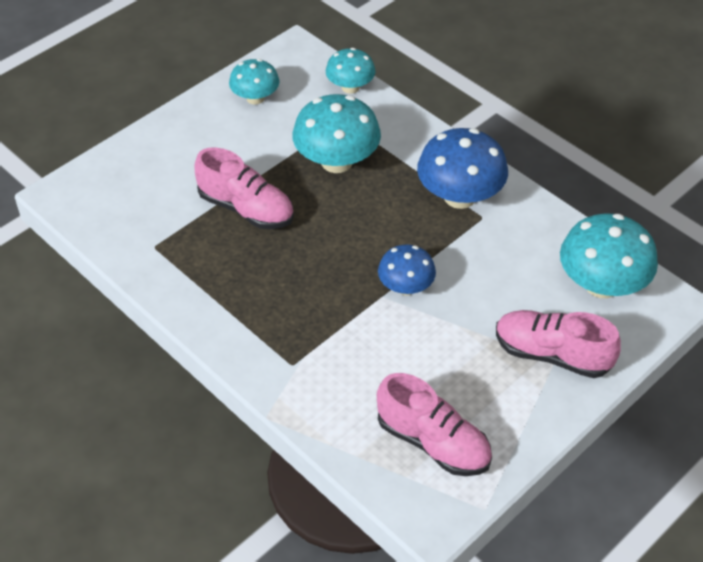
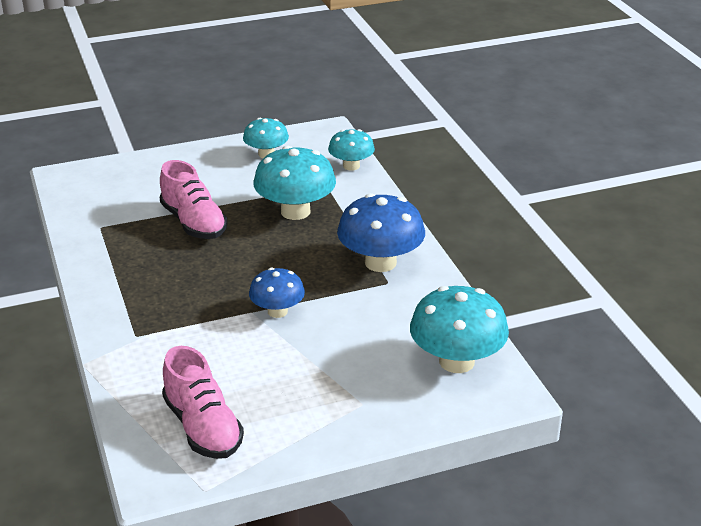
camera: 25 degrees right, 15 degrees down
pink shoe [496,310,621,378] -> none

